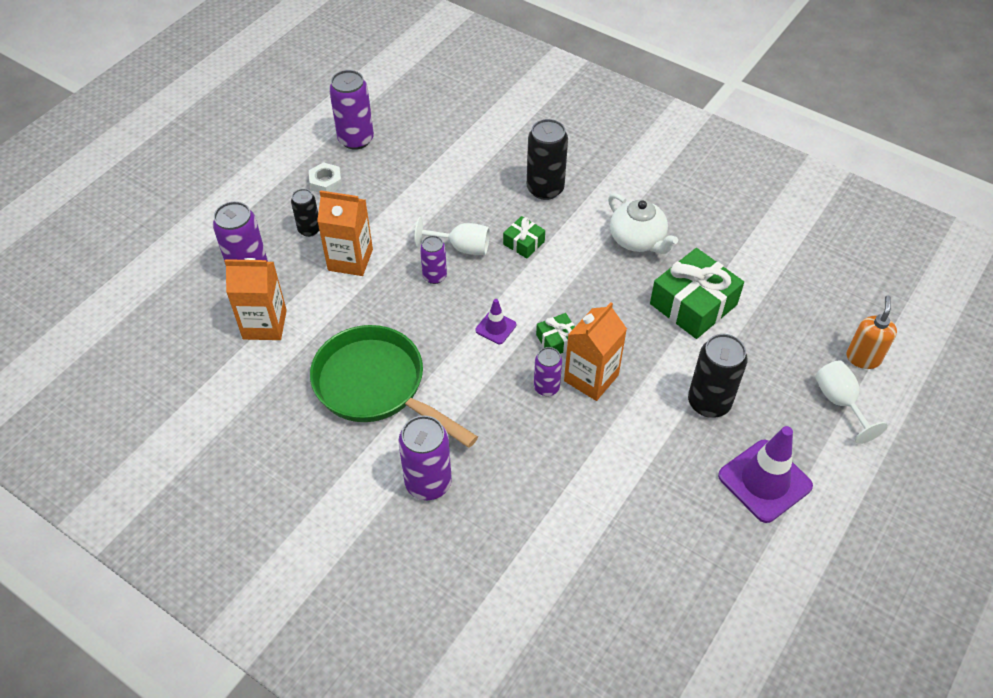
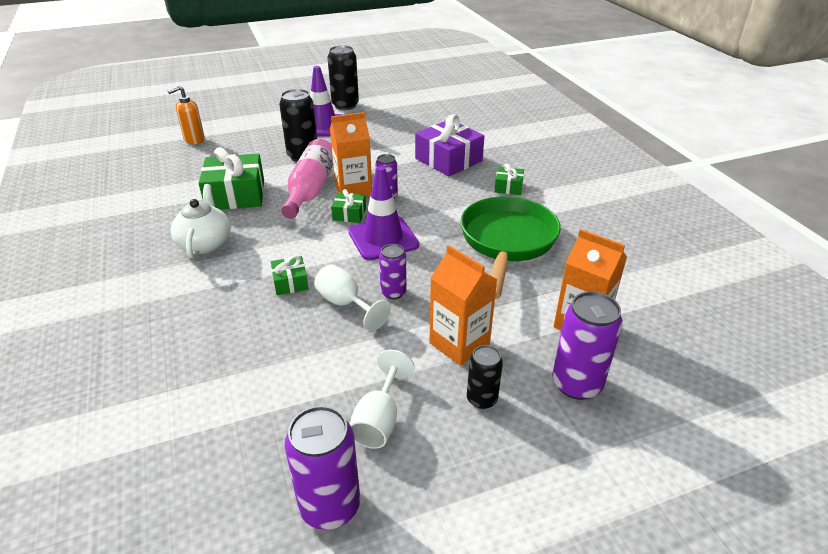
camera: 145 degrees left, 15 degrees down
white nut [309,162,342,193] -> none
green pan [310,325,478,448] -> green pan turned 150 degrees counterclockwise [461,196,561,299]
purple can [398,415,452,500] -> green gift [494,163,524,195]
purple traffic cone [475,299,516,344] -> purple traffic cone [348,166,419,260], size x1.99
black can [527,119,568,200] -> black can moved to [328,45,359,110]
white goblet [815,361,888,444] -> white goblet moved to [350,350,415,449]
none -> pink bottle [281,139,333,219]
none -> purple gift [415,114,484,176]

